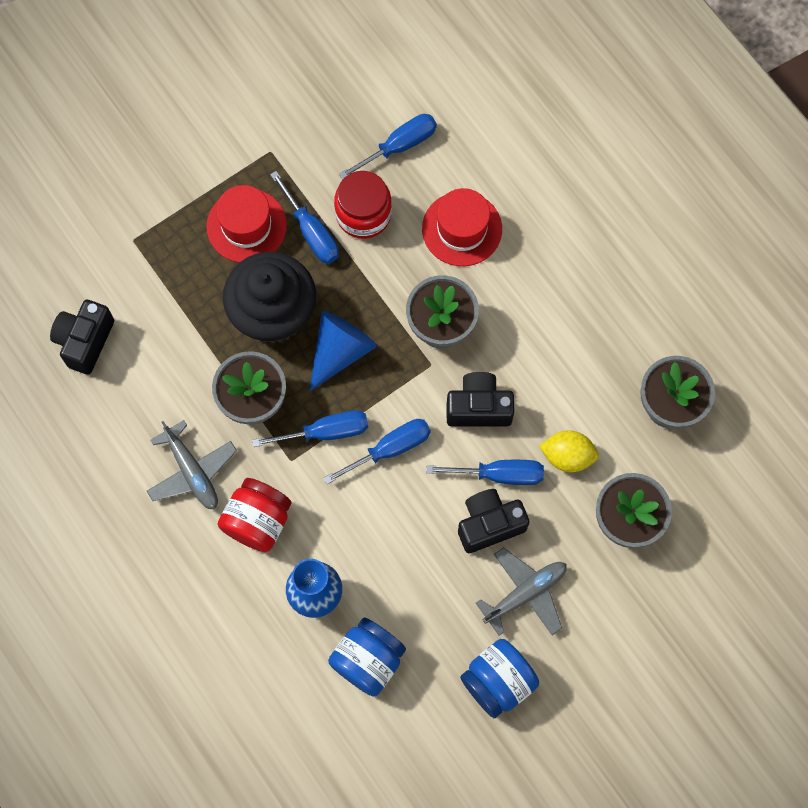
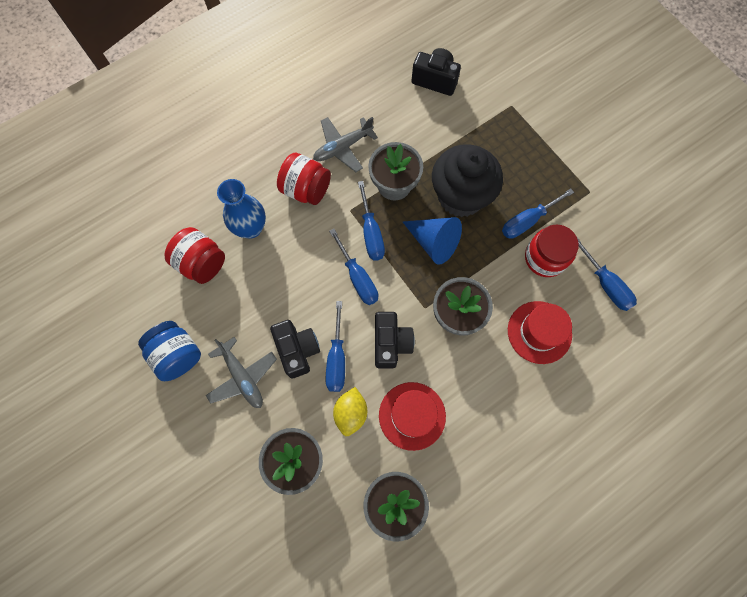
camera: 90 degrees right, 0 degrees up
red hat [206,185,287,263] -> red hat moved to [379,382,446,451]
blue jar [328,618,406,696] -> red jar [165,227,225,284]

